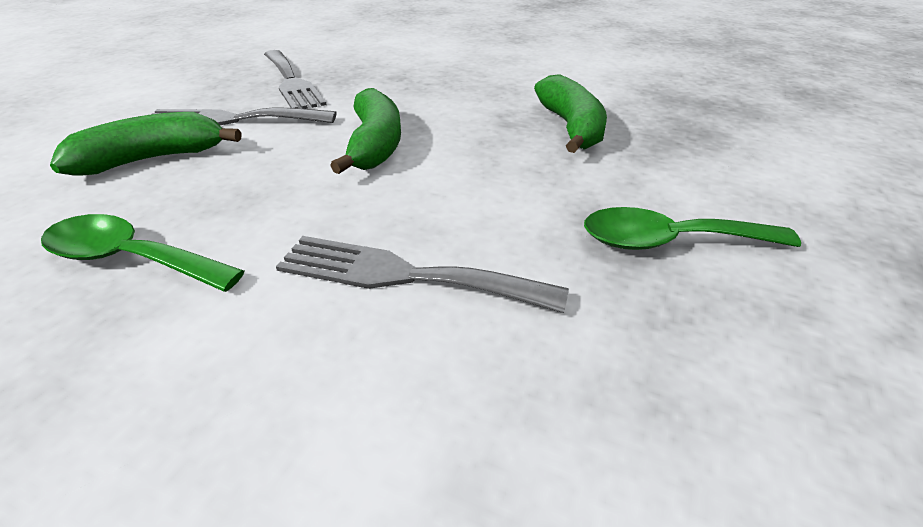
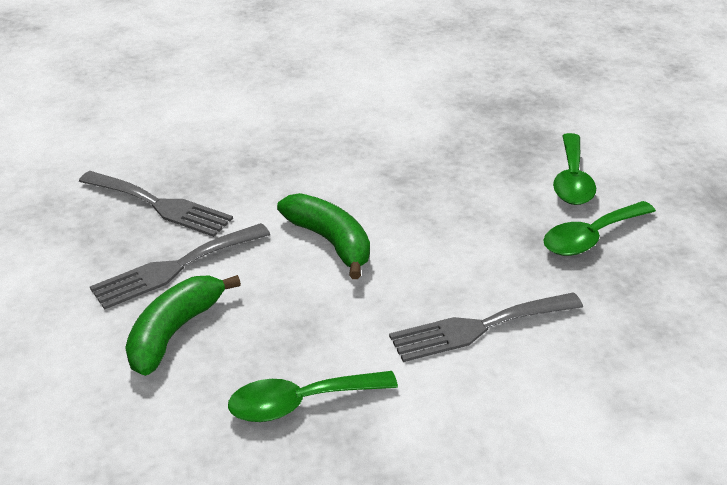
camera: 35 degrees left, 0 degrees up
green banana [534,74,607,153] -> none
none -> green spoon [553,133,596,205]

